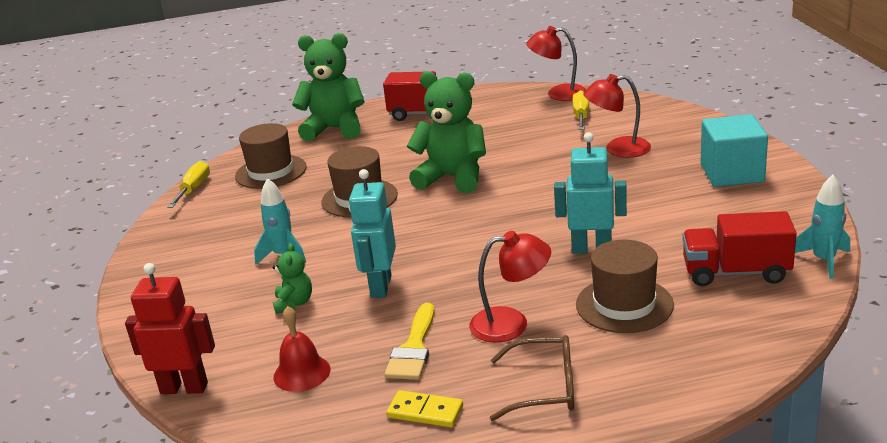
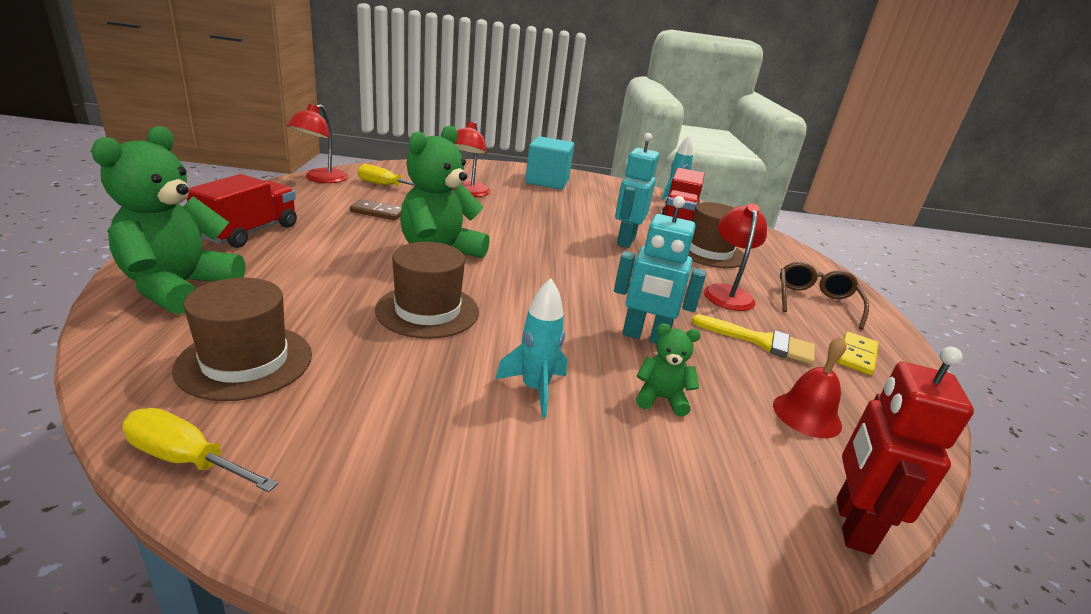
camera: 85 degrees left, 0 degrees up
none -> brown domino [350,199,402,220]

